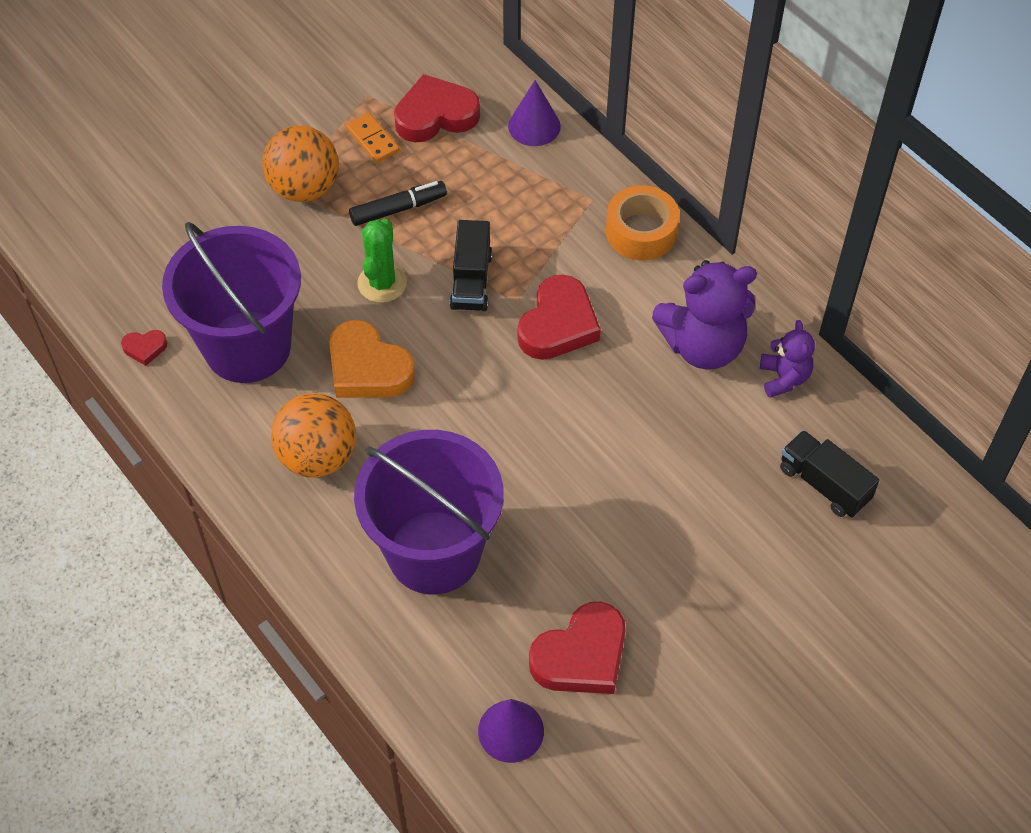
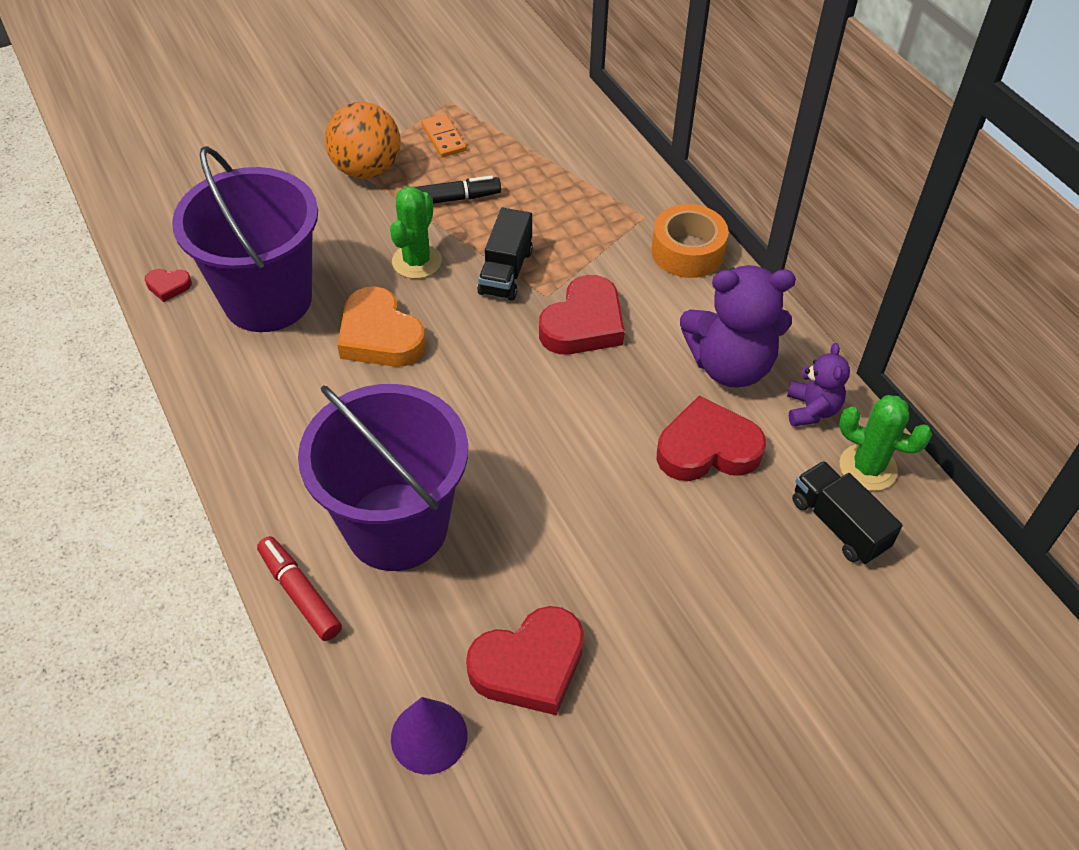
camera: 10 degrees right, 5 degrees down
orange ball [271,393,356,478] -> none
red heart [394,74,480,142] -> red heart moved to [657,395,766,481]
purple cone [508,80,561,146] -> none
none -> red marker [257,536,342,641]
none -> green cactus [839,395,932,491]

